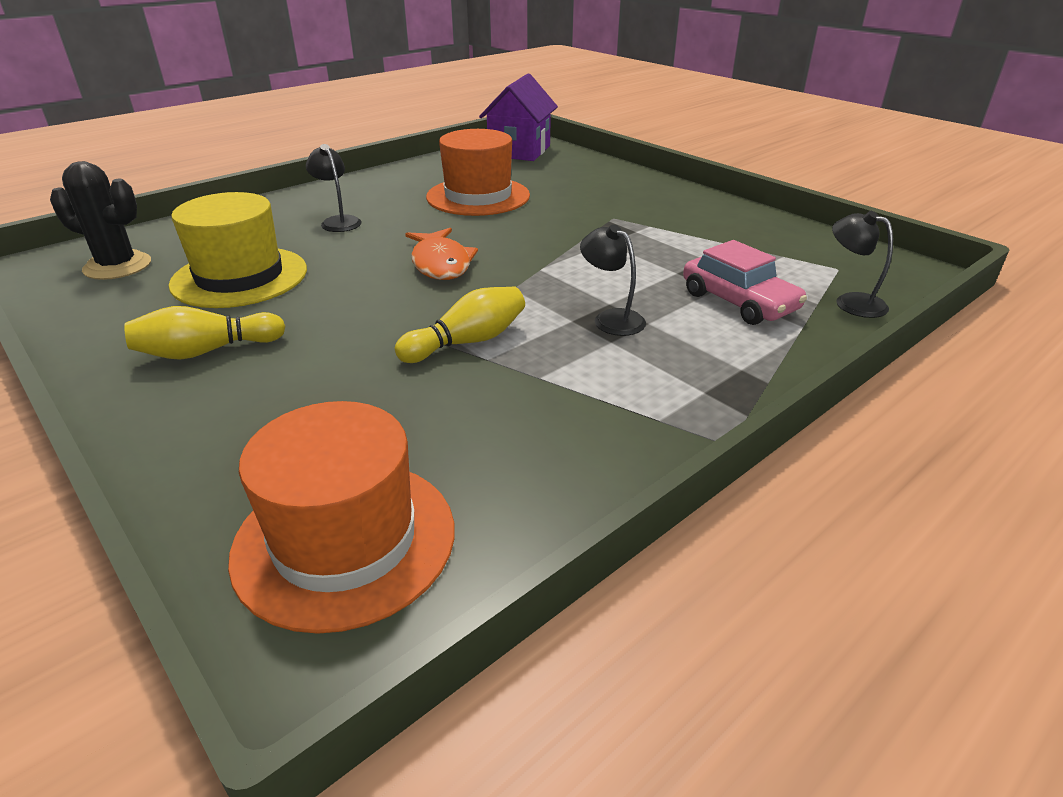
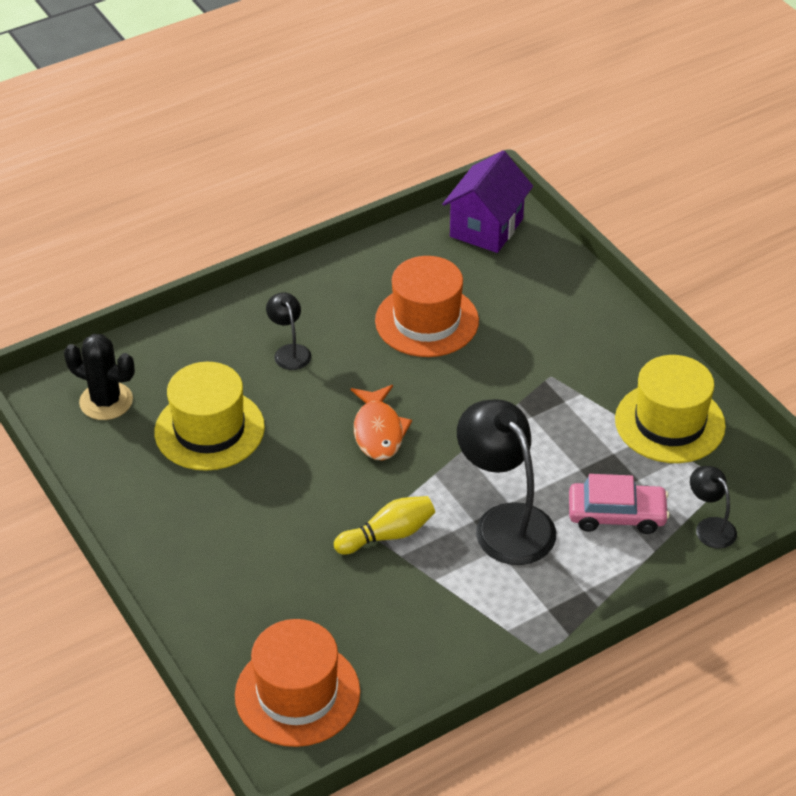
camera: 10 degrees right, 10 degrees up
yellow bowling pin [124,306,285,360] -> none
black lamp [580,224,646,336] -> black lamp [457,399,556,565], size x1.97
pink car [683,240,807,325] -> pink car turned 60 degrees counterclockwise [569,474,670,534]
none -> yellow hat [615,355,726,463]

